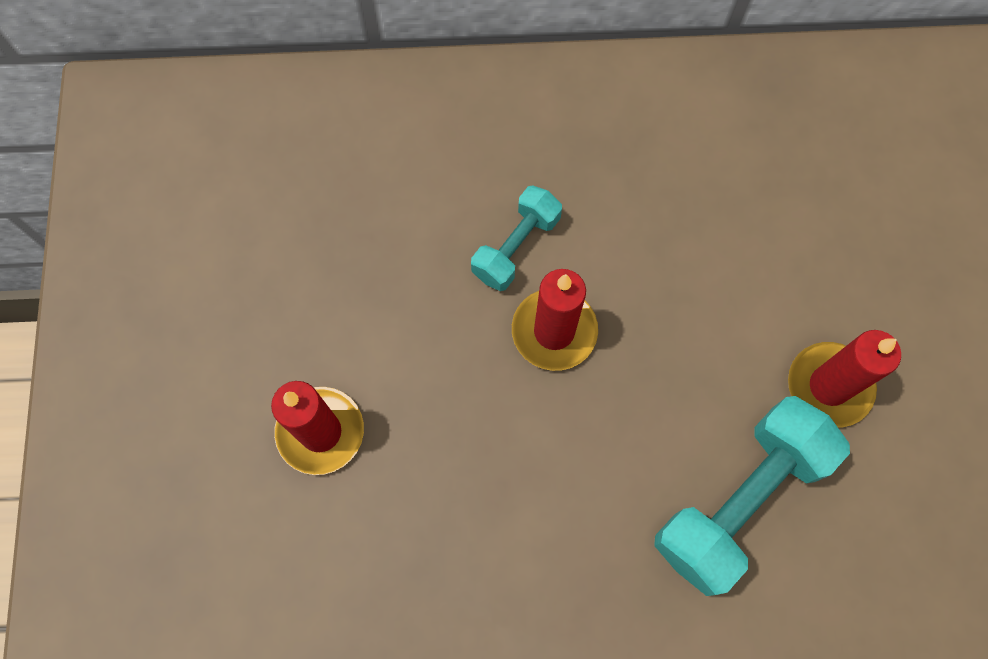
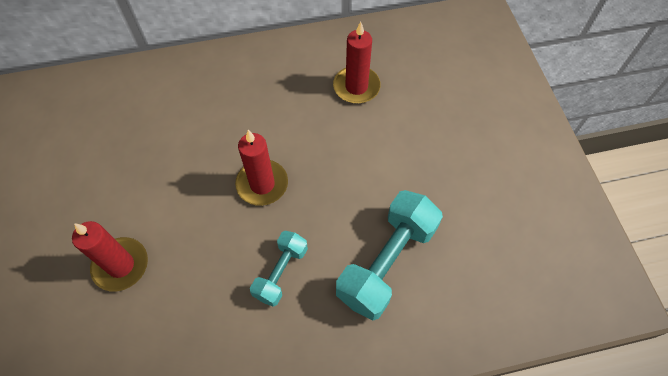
camera: 10 degrees left, 10 degrees down
turquoise dumbbell [471,186,562,291] -> turquoise dumbbell moved to [250,231,308,307]
red candle [788,330,901,428] -> red candle moved to [333,21,381,104]

